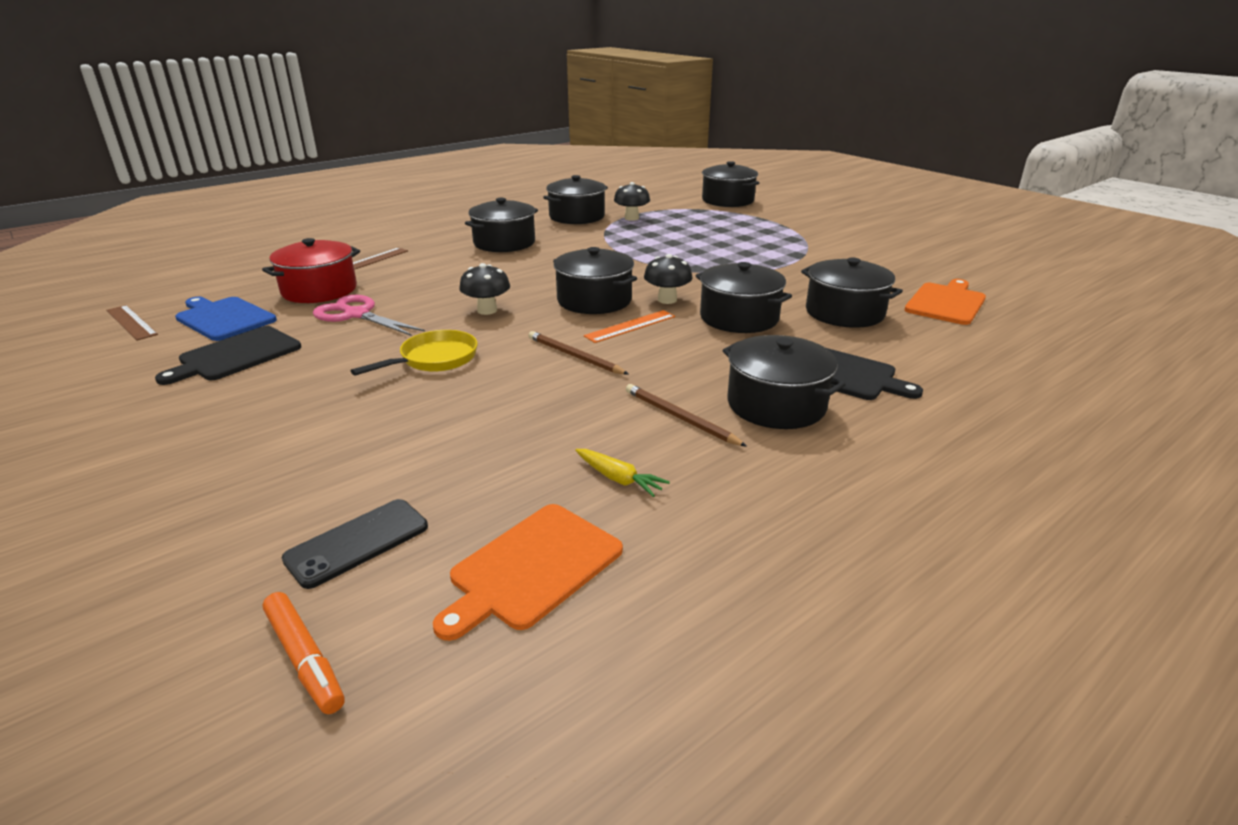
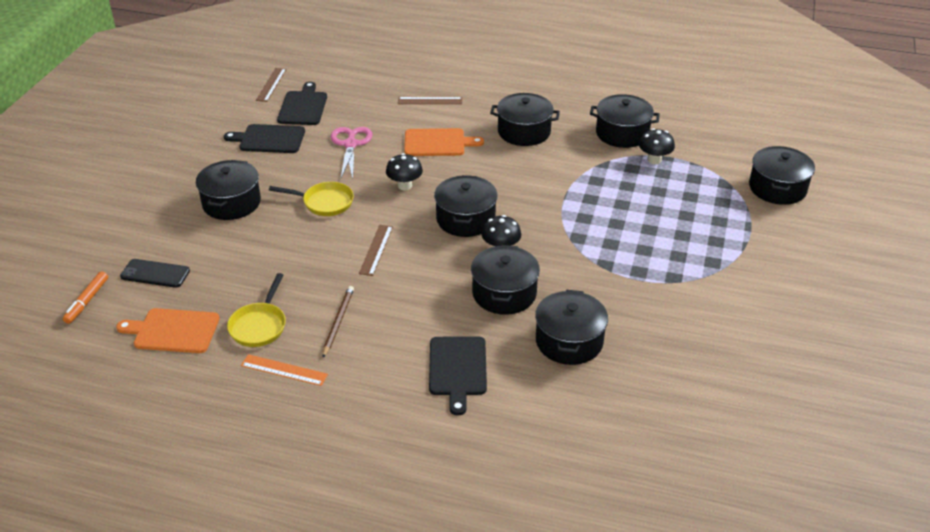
camera: 55 degrees right, 10 degrees up
blue cutting board [175,297,277,341] -> black cutting board [277,82,327,125]
red pot [262,238,360,303] -> none
brown pencil [528,331,629,375] -> brown ruler [359,225,393,276]
yellow carrot [575,449,670,497] -> yellow pan [227,273,286,347]
orange ruler [584,310,675,343] -> orange ruler moved to [241,354,328,386]
black pot [722,335,846,429] -> black pot moved to [196,160,261,220]
orange cutting board [905,279,986,325] -> orange cutting board moved to [404,128,484,156]

